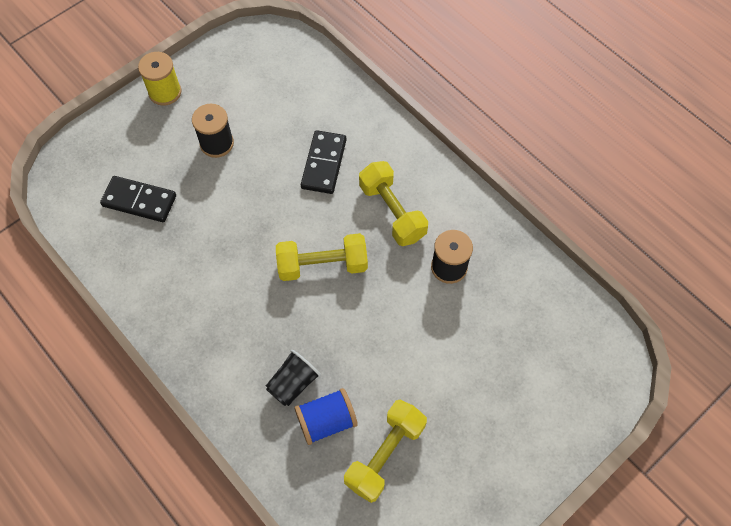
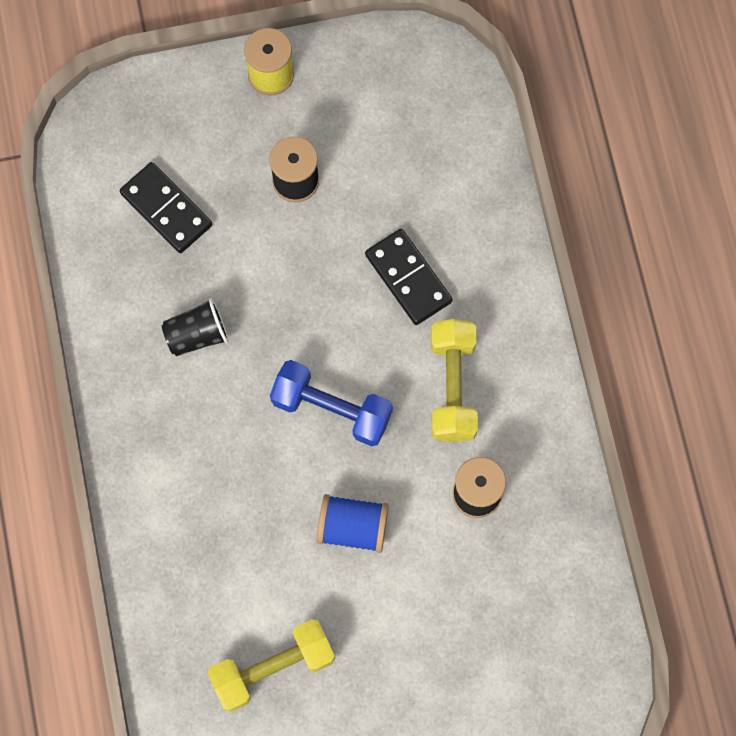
camera: 30 degrees right, 10 degrees up
black cup [266,350,321,406] -> black cup moved to [162,298,229,356]
yellow dumbbell [276,233,368,281] -> blue dumbbell [270,360,393,446]
blue spool [294,388,358,445] -> blue spool moved to [317,494,389,553]
black domino [301,130,346,194] -> black domino turned 75 degrees counterclockwise [365,229,453,325]

